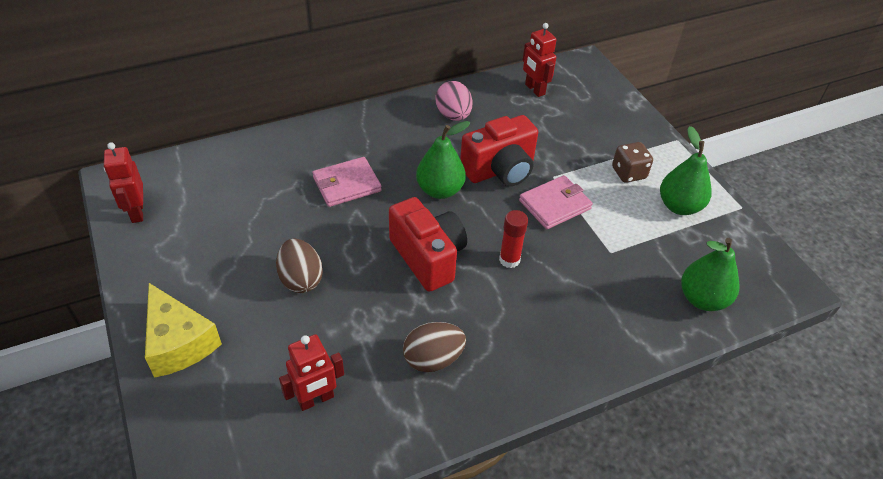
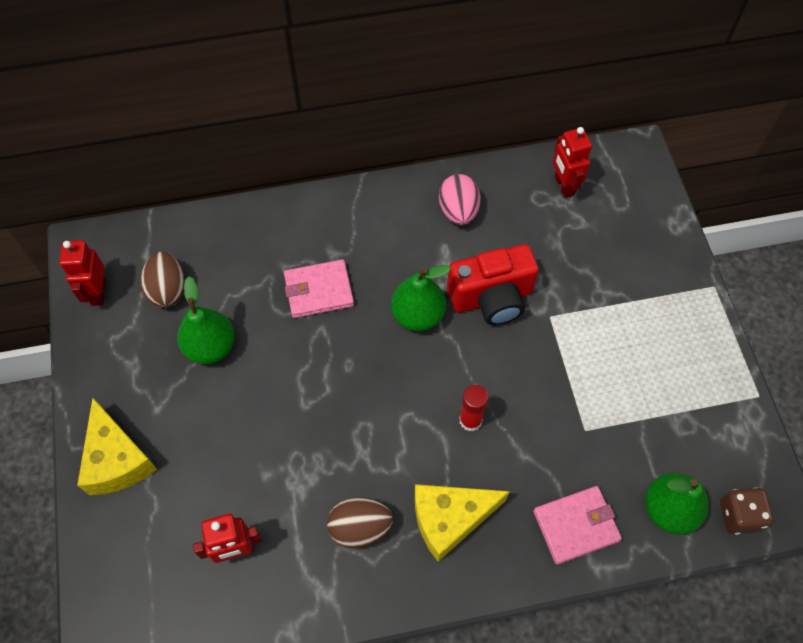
camera: 15 degrees right, 15 degrees up
brown egg [276,239,323,293] -> brown egg moved to [140,252,185,308]
red camera [389,197,467,292] -> none
pink wallet [519,175,593,229] -> pink wallet moved to [533,486,622,565]
brown dice [612,142,653,183] -> brown dice moved to [720,488,773,535]
green pear [660,126,712,215] -> green pear moved to [177,276,235,364]
none -> yellow cheese [415,484,510,562]

